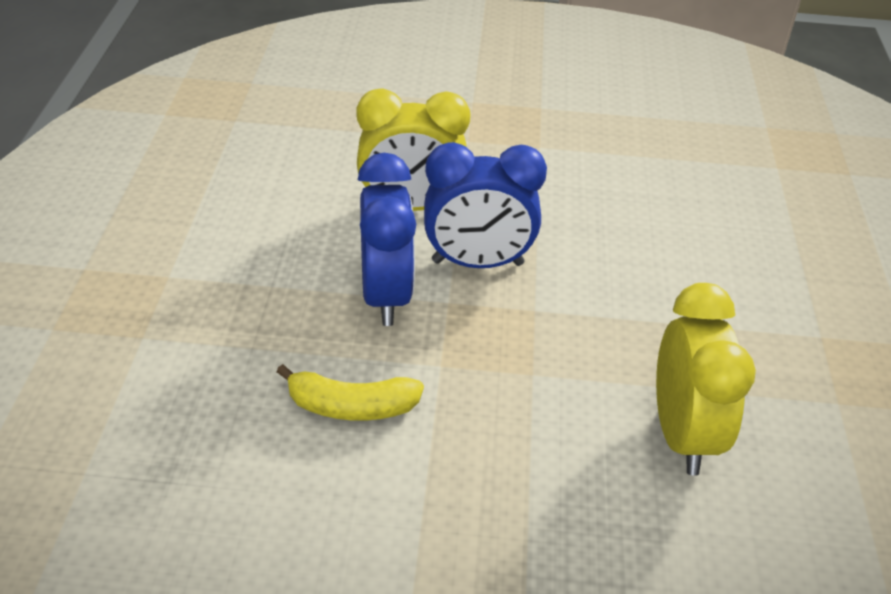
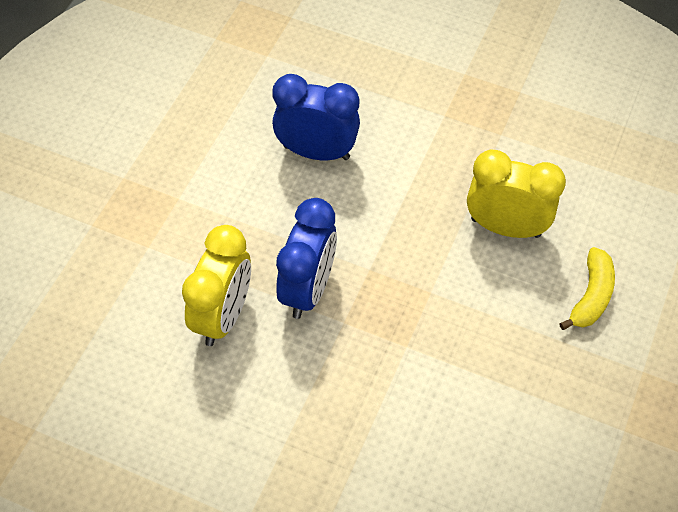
camera: 70 degrees left, 15 degrees up
yellow banana [277,364,424,421] -> yellow banana moved to [559,247,615,330]
blue clock [358,153,416,326] -> blue clock moved to [272,74,360,160]

